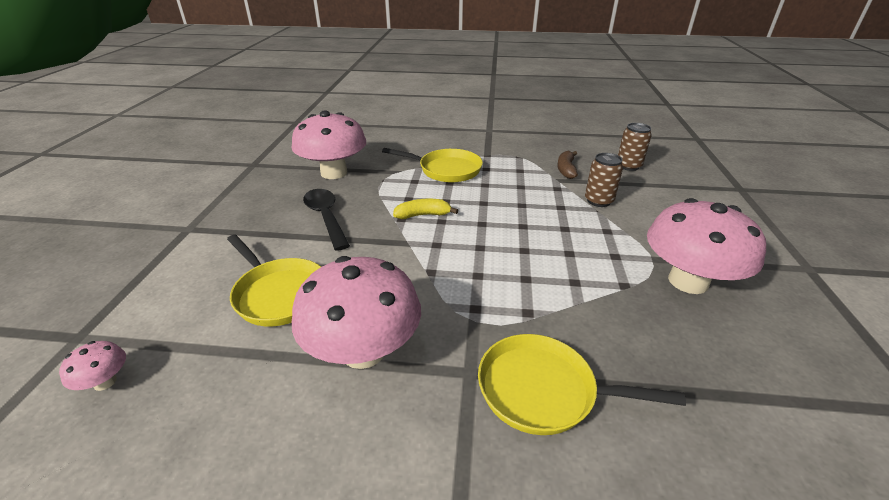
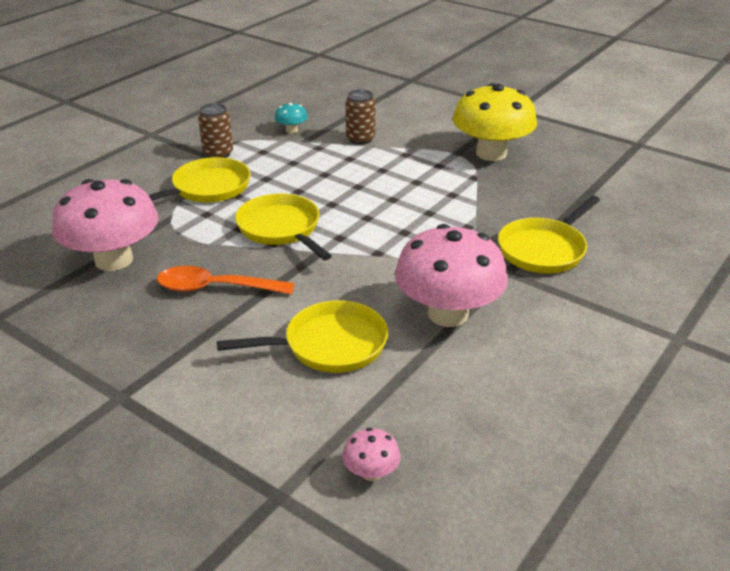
camera: 60 degrees left, 0 degrees up
black spoon [303,189,350,251] -> orange spoon [157,266,295,295]
yellow banana [393,199,458,219] -> yellow pan [235,193,332,260]
brown banana [557,151,578,179] -> turquoise mushroom [275,103,308,133]
brown can [618,123,652,171] -> brown can moved to [198,103,233,158]
pink mushroom [647,198,766,294] -> yellow mushroom [453,83,537,161]

